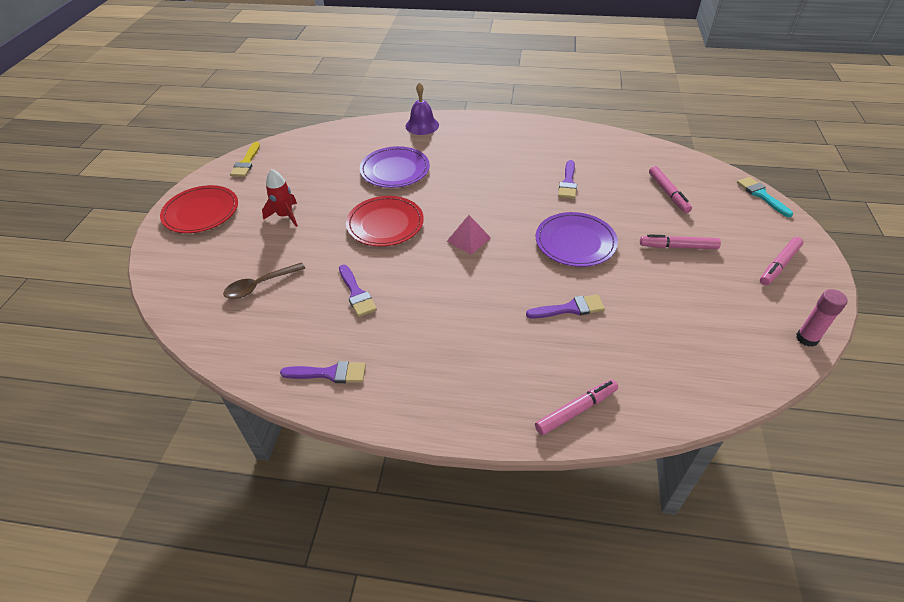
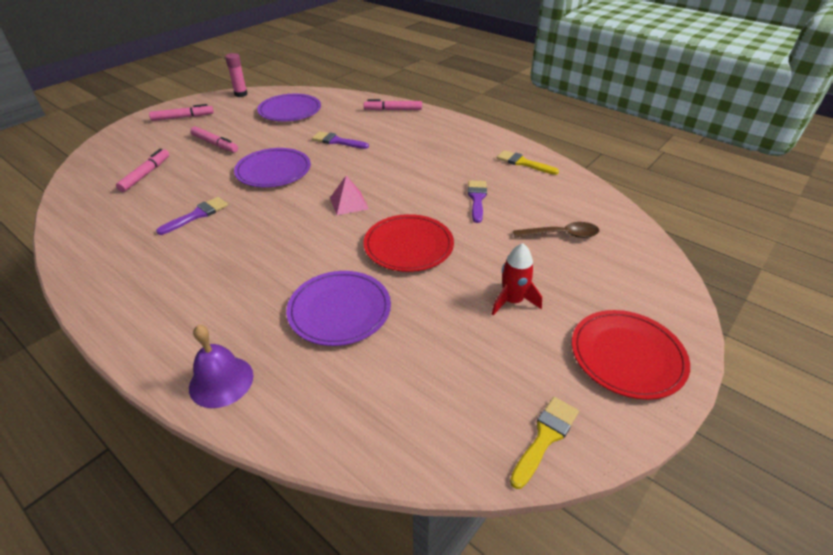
camera: 150 degrees left, 5 degrees down
purple brush [280,361,366,383] -> yellow brush [497,150,559,175]
turquoise brush [737,177,793,217] -> none
none -> purple plate [257,94,321,121]

